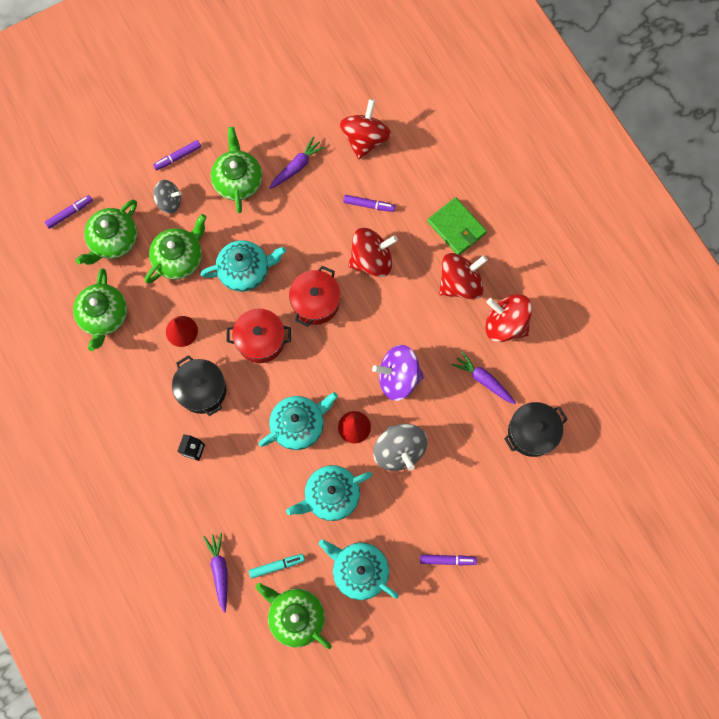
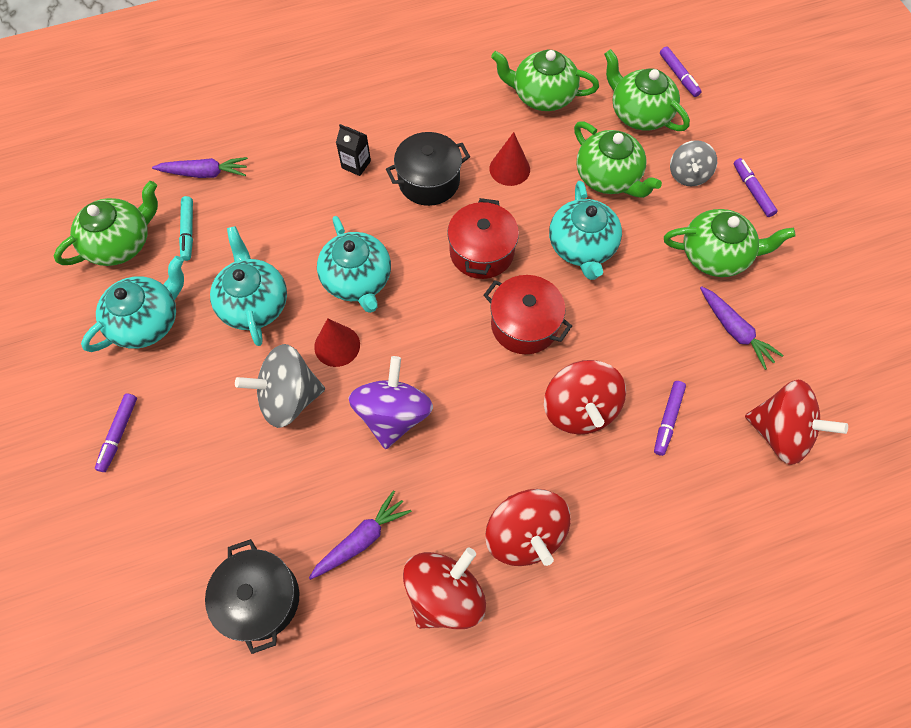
camera: 100 degrees right, 10 degrees down
green wallet [427,197,487,255] -> none

